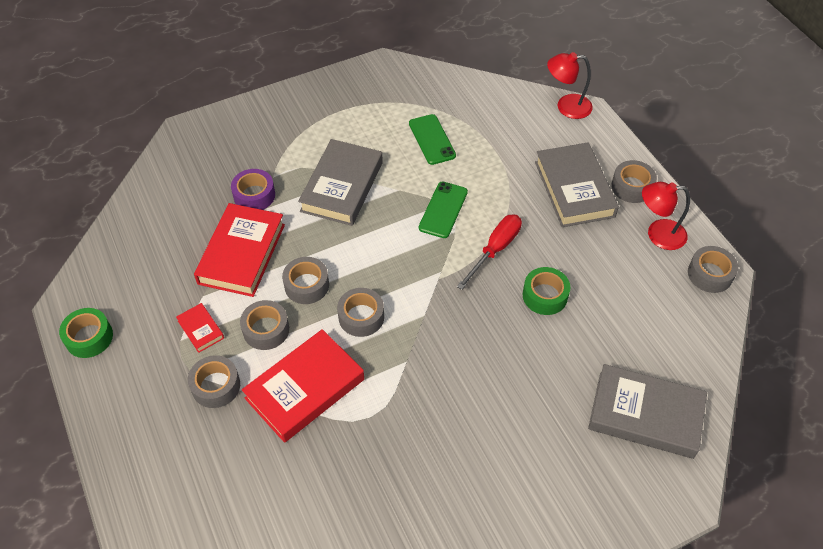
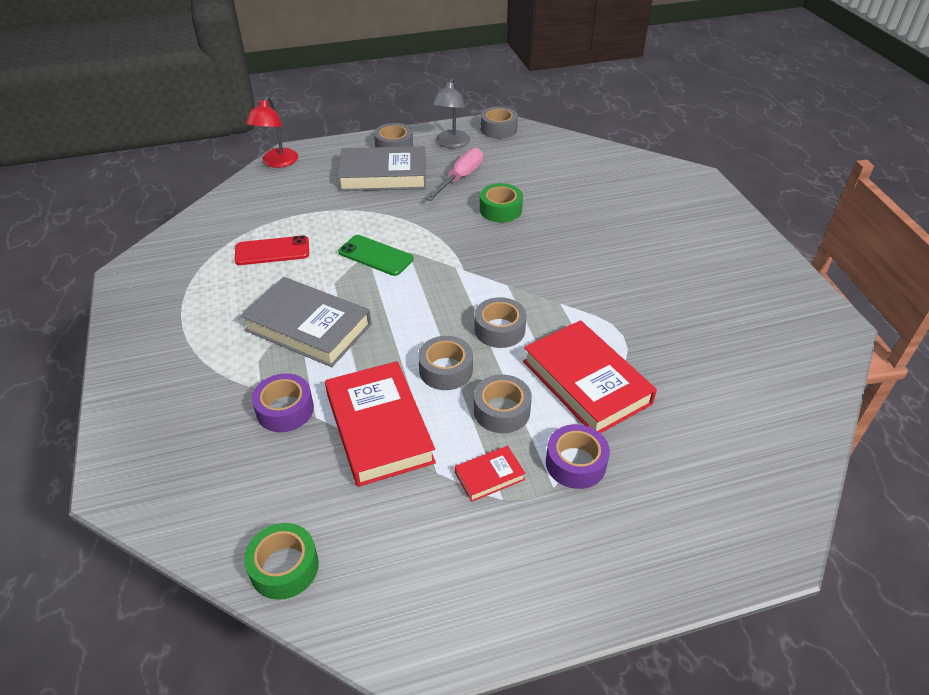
camera: 80 degrees left, 10 degrees down
green tape [59,308,113,358] -> green tape moved to [244,523,319,600]
grey tape [188,355,240,408] -> purple tape [546,424,610,489]
red book [194,203,285,297] -> red book turned 45 degrees clockwise [325,361,436,487]
green phone [409,114,456,165] -> red phone [234,235,309,265]
red screwdriver [457,214,522,290] -> none
grey book [588,364,707,459] -> none
red lamp [642,182,690,250] -> grey lamp [431,79,470,148]
none -> pink screwdriver [426,148,483,201]

